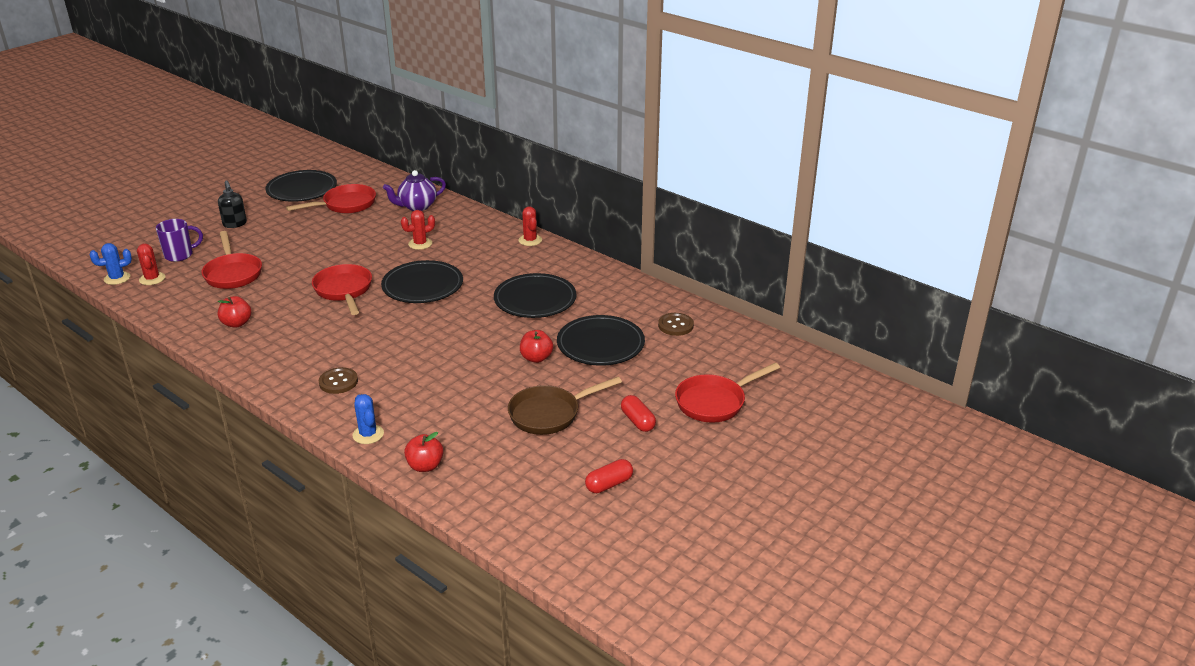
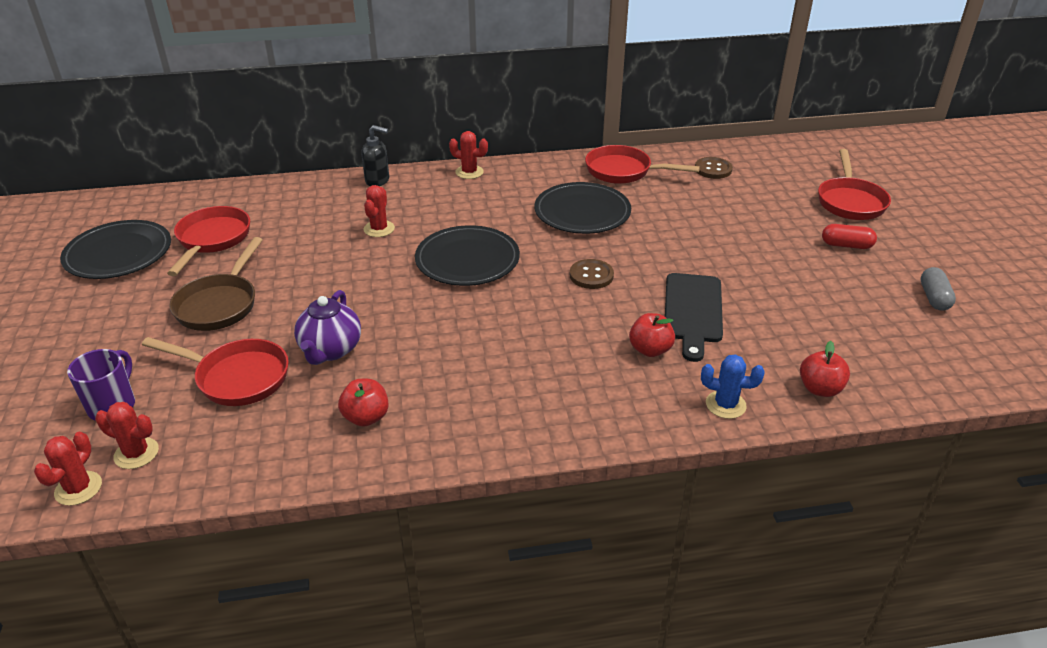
camera: 50 degrees left, 5 degrees up
blue cactus [89,243,132,285] -> red cactus [34,432,102,506]
black soap dispenser [218,181,247,228] -> black soap dispenser moved to [361,125,389,186]
red pan [312,264,372,315] -> red pan moved to [585,145,700,184]
brown button [319,367,358,394] -> brown button moved to [570,259,614,289]
purple teapot [383,170,446,211] -> purple teapot moved to [294,290,361,365]
brown pan [508,377,622,435] -> brown pan moved to [169,237,263,331]
red apple [520,330,553,363] -> red apple moved to [629,313,675,357]
black plate [557,315,645,366] -> none
red capsule [585,459,633,493] -> grey capsule [921,267,956,311]
none -> black cutting board [665,273,723,362]

